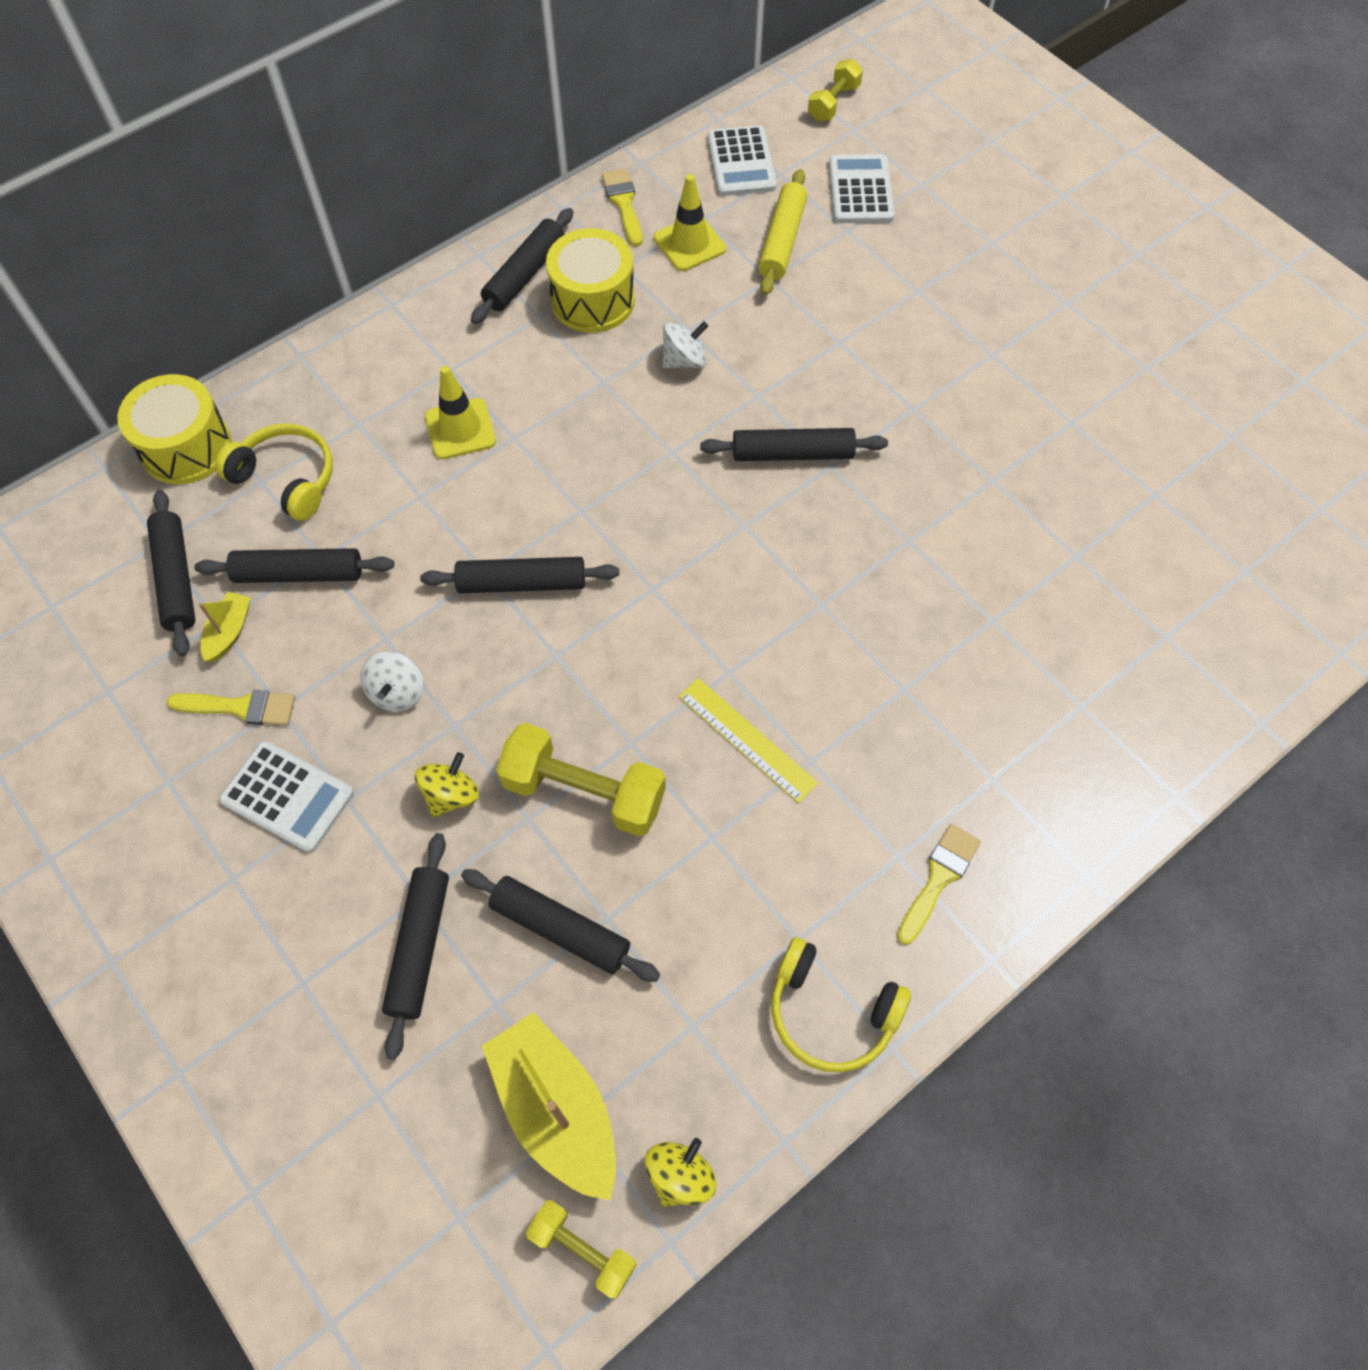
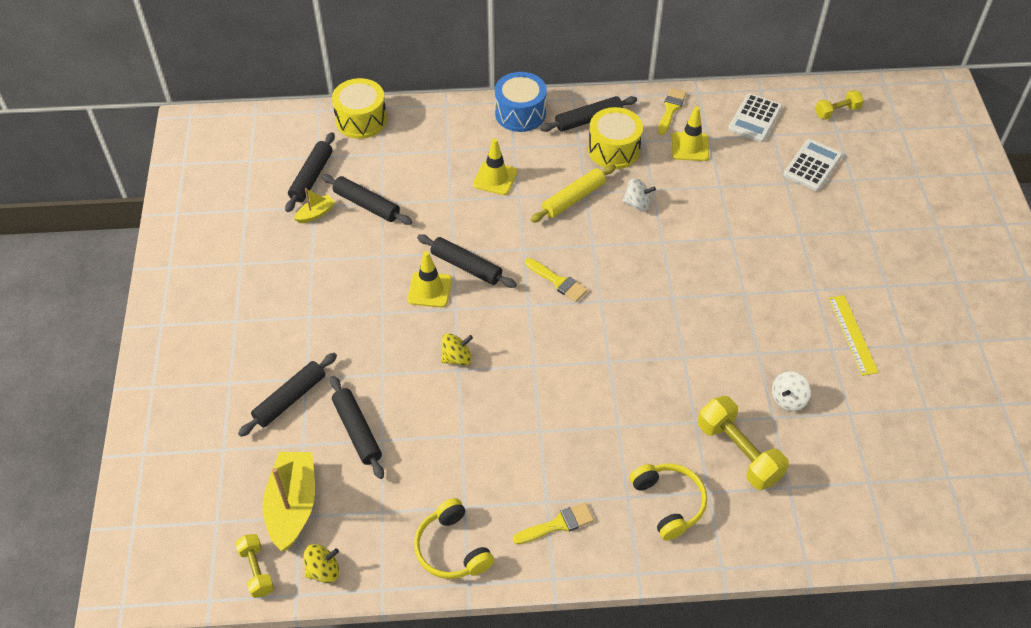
camera: 35 degrees right, 10 degrees down
yellow brush [167,690,295,726] -> yellow brush moved to [525,258,588,302]
yellow headphones [215,423,333,521] -> yellow headphones moved to [630,464,707,541]
white calculator [219,741,354,853] -> none
white spinning top [360,652,424,711] -> white spinning top moved to [772,371,811,411]
yellow spinning top [415,752,479,817] -> yellow spinning top moved to [441,333,473,366]
yellow dumbbell [496,723,666,836] -> yellow dumbbell moved to [698,396,789,490]
yellow ruler [678,678,818,803] -> yellow ruler moved to [829,295,879,376]
black rolling pin [700,428,888,461] -> none
yellow rolling pin [758,169,807,295] -> yellow rolling pin moved to [531,164,616,223]
none -> yellow traffic cone [407,251,452,307]
none -> blue drum [495,72,547,132]

